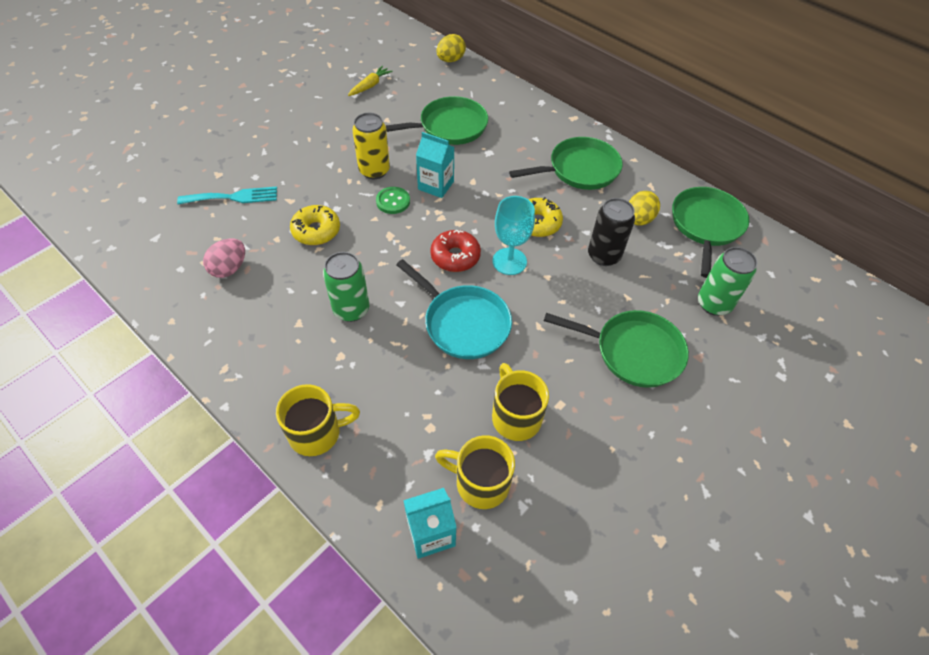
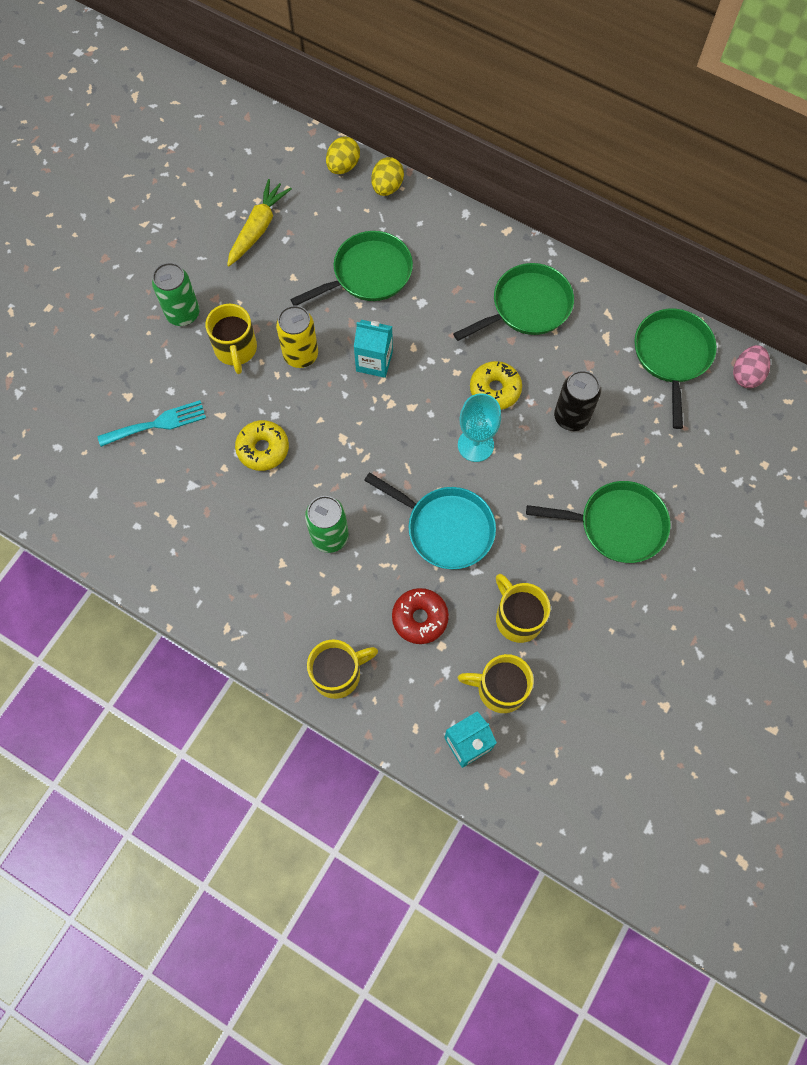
camera: 10 degrees left, 15 degrees up
pink egg [203,238,245,278] -> pink egg moved to [733,345,770,388]
yellow carrot [348,66,393,96] -> yellow carrot [227,179,292,266], size x1.54
green button [376,187,410,214] -> none
red donut [430,230,481,272] -> red donut moved to [392,588,449,644]
yellow egg [629,191,660,225] -> yellow egg moved to [371,157,404,196]
green can [698,247,758,316] -> green can moved to [152,263,200,326]
none -> yellow mug [205,304,257,374]

